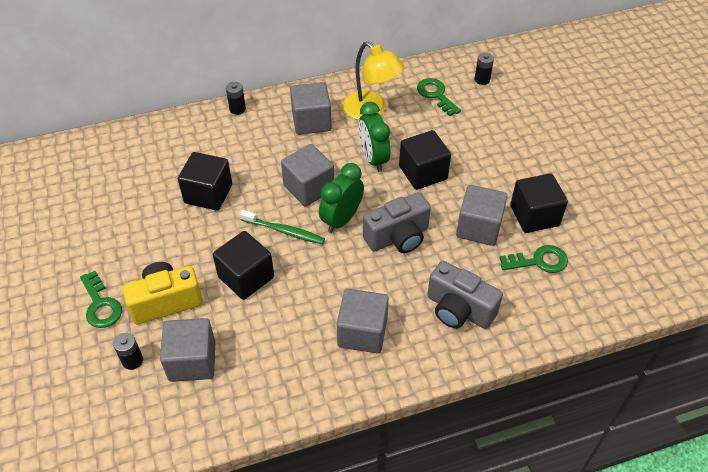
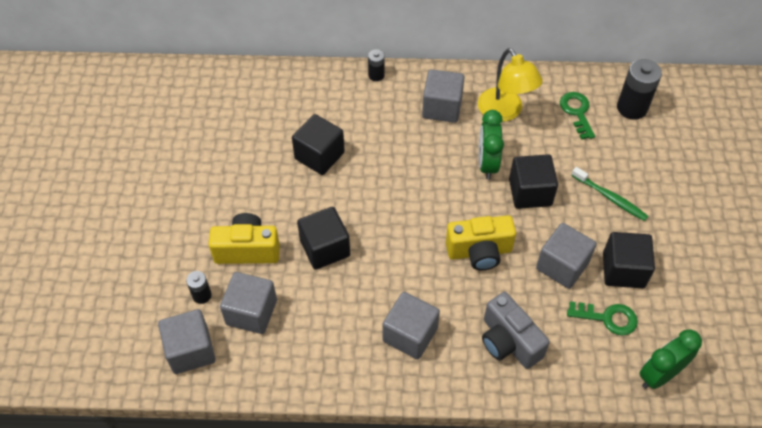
camera: 20 degrees right, 5 degrees up
green key [80,271,122,328] -> none
green toothbrush [240,210,325,244] -> green toothbrush moved to [571,167,648,221]
grey cube [281,144,334,207] -> grey cube moved to [158,309,215,374]
green clock [319,163,364,233] -> green clock moved to [640,329,702,389]
grey camera [363,192,431,253] -> yellow camera [446,215,516,270]
black battery [474,52,494,85] -> black battery [617,59,662,120], size x1.85

